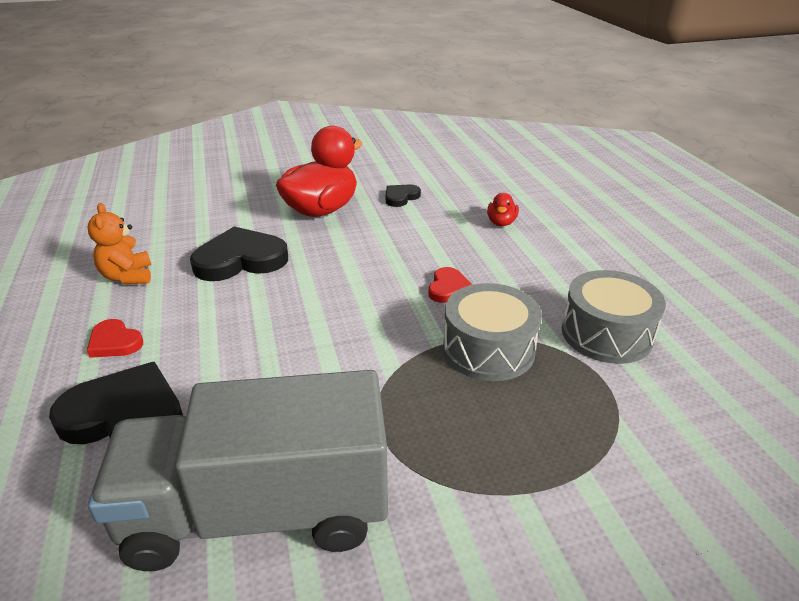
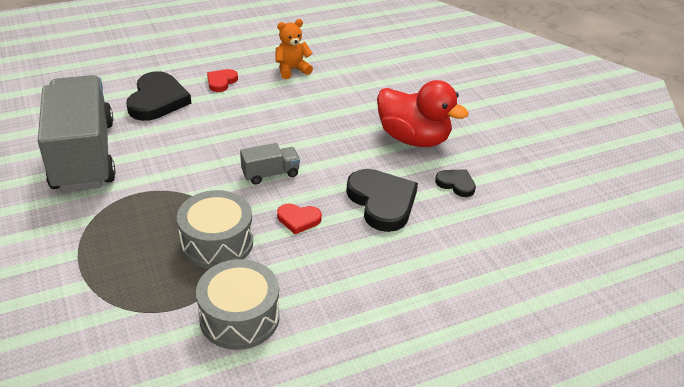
camera: 80 degrees right, 5 degrees up
black heart [190,226,288,281] -> black heart moved to [346,169,418,232]
red duck [487,193,519,226] -> none
none -> grey truck [240,143,300,185]

